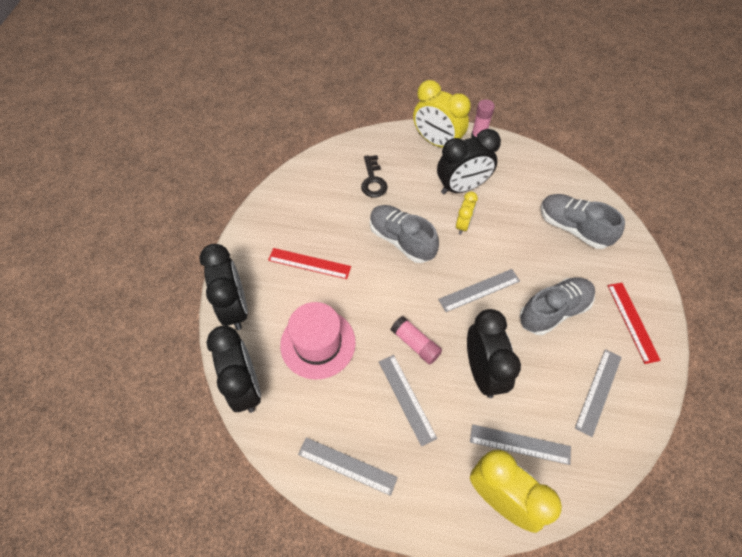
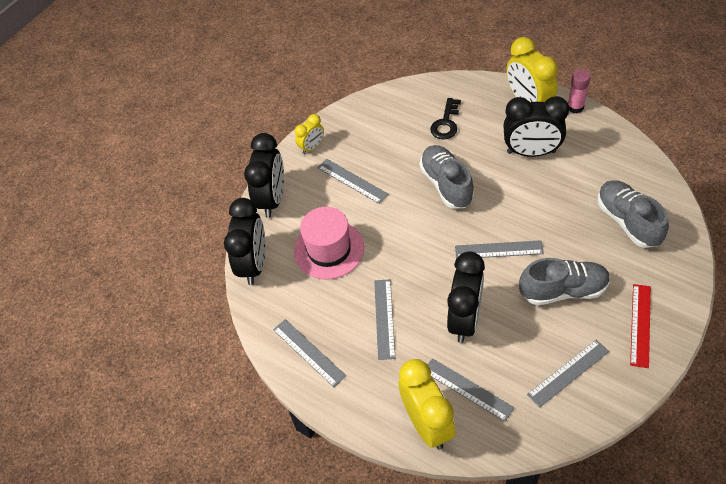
camera: 30 degrees right, 5 degrees down
red ruler [268,248,351,279] -> grey ruler [317,159,388,204]
pink glue stick [391,316,442,365] -> none
yellow clock [456,191,478,235] -> yellow clock moved to [295,114,324,154]

